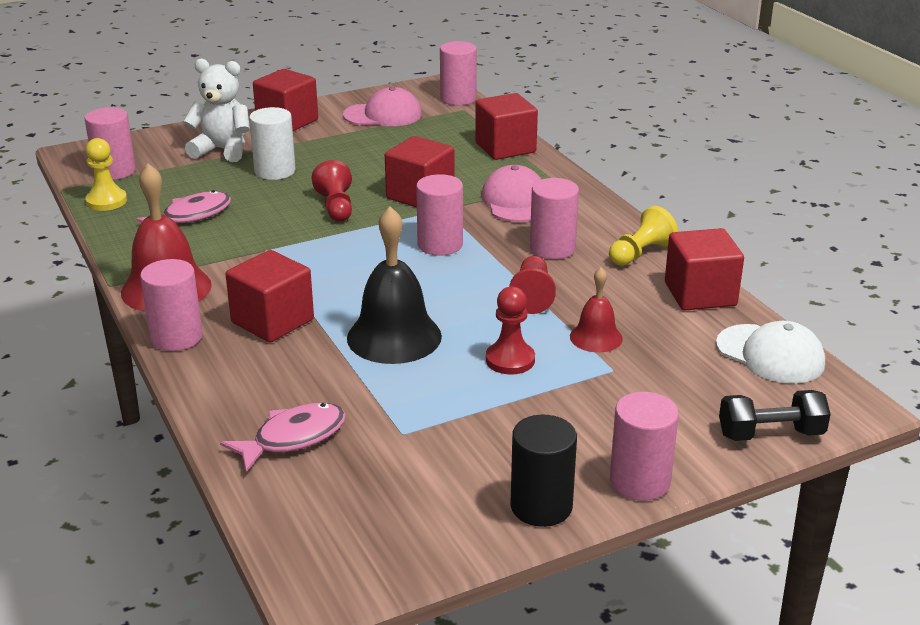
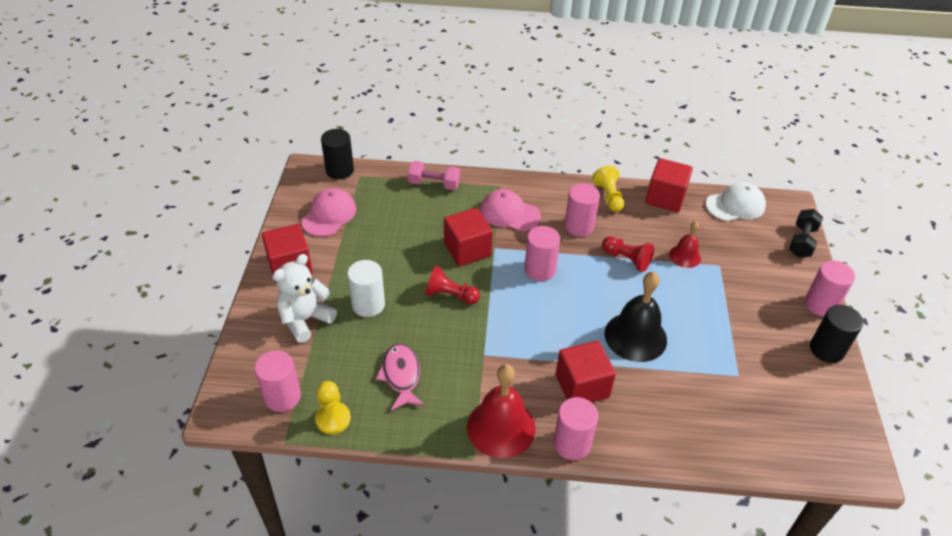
camera: 60 degrees left, 15 degrees up
pink fish [220,402,346,472] -> none
pink cylinder [440,41,477,105] -> black cylinder [321,129,354,179]
red cube [475,93,538,160] -> pink dumbbell [408,161,460,190]
red pawn [486,287,535,375] -> none

